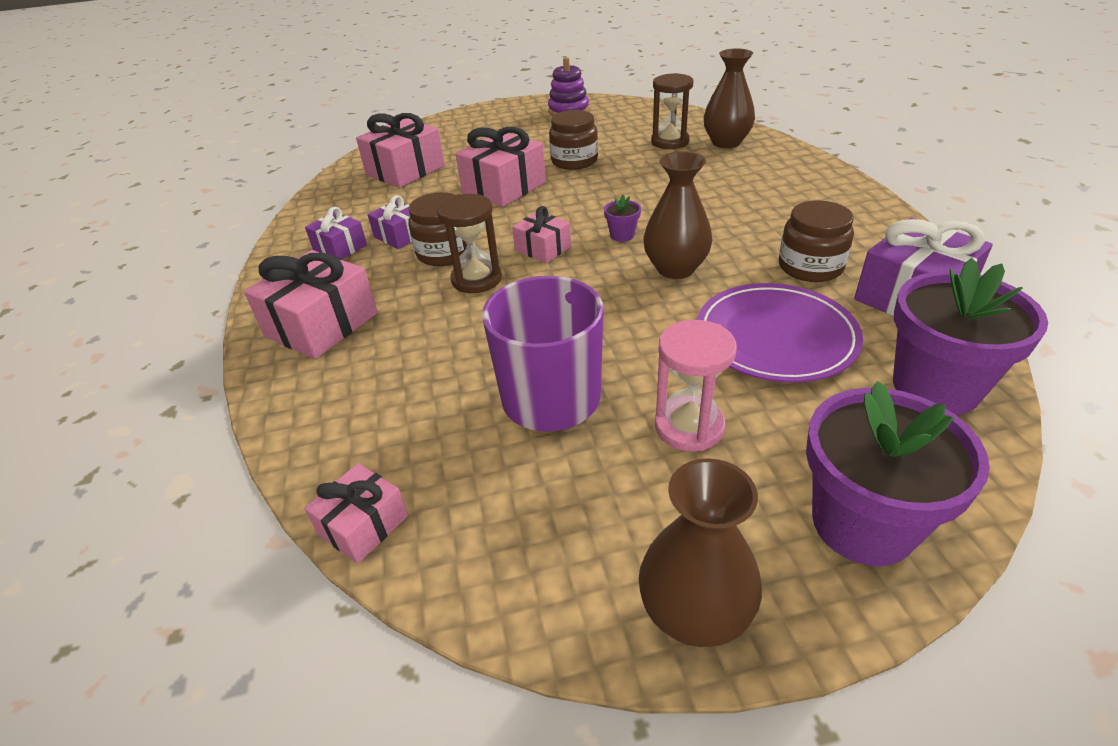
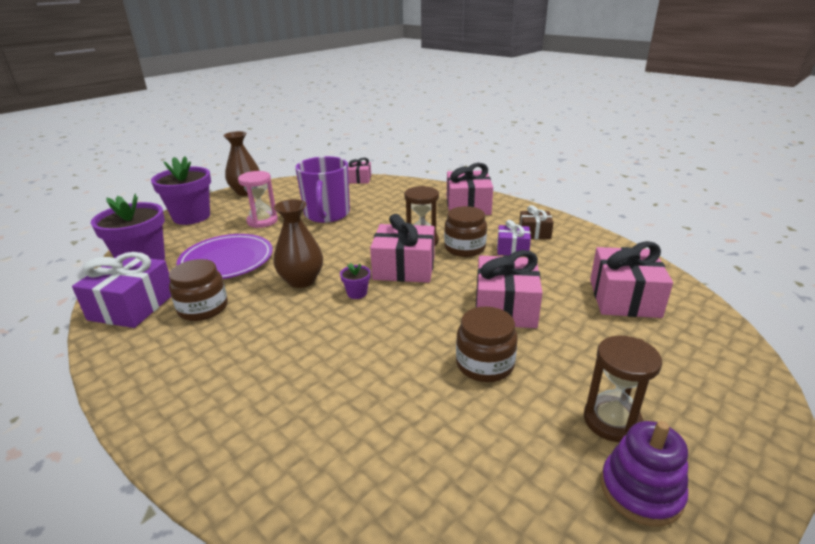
camera: 145 degrees right, 10 degrees down
purple gift [305,207,367,259] -> brown gift [519,205,554,239]
pink gift [512,206,571,263] -> pink gift [370,214,435,283], size x1.75
brown hourglass [651,73,693,149] -> brown hourglass moved to [584,336,662,442]
brown vase [704,48,755,148] -> none

